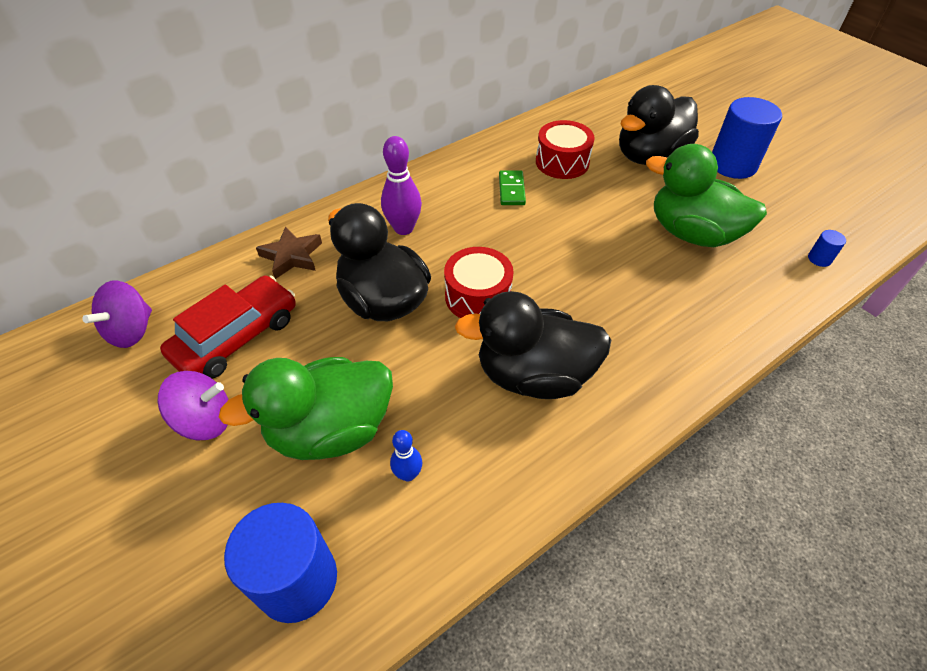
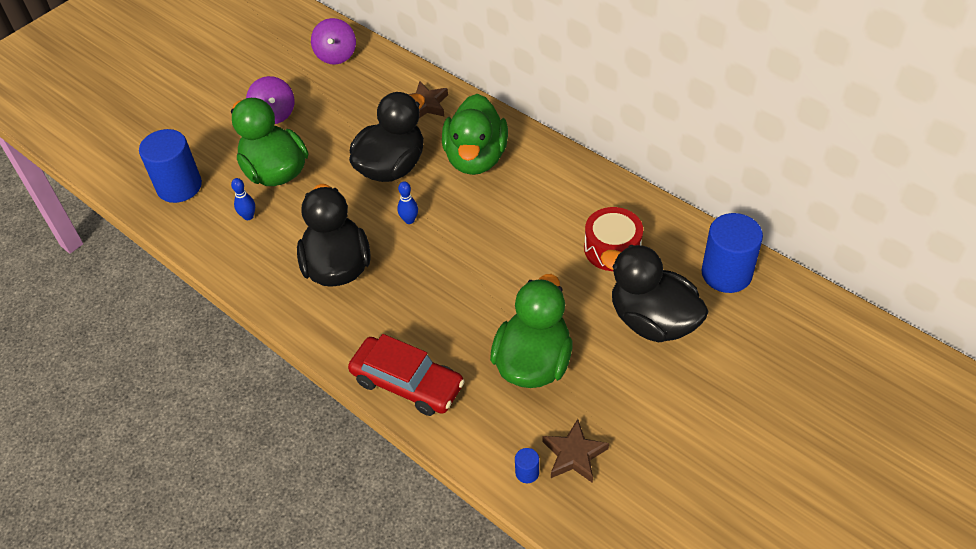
camera: 80 degrees right, 0 degrees up
purple spinning top [82,280,152,348] -> purple spinning top turned 105 degrees counterclockwise [311,18,356,65]
red car [160,276,296,378] -> red car moved to [348,334,465,416]
purple bowling pin [381,136,422,235] -> green duck [442,94,508,175]
red drum [444,247,514,318] -> blue bowling pin [397,181,418,224]
green domino [499,170,526,205] -> none
blue cylinder [712,97,782,179] -> blue cylinder moved to [702,213,763,293]
none -> brown star [542,419,609,483]

